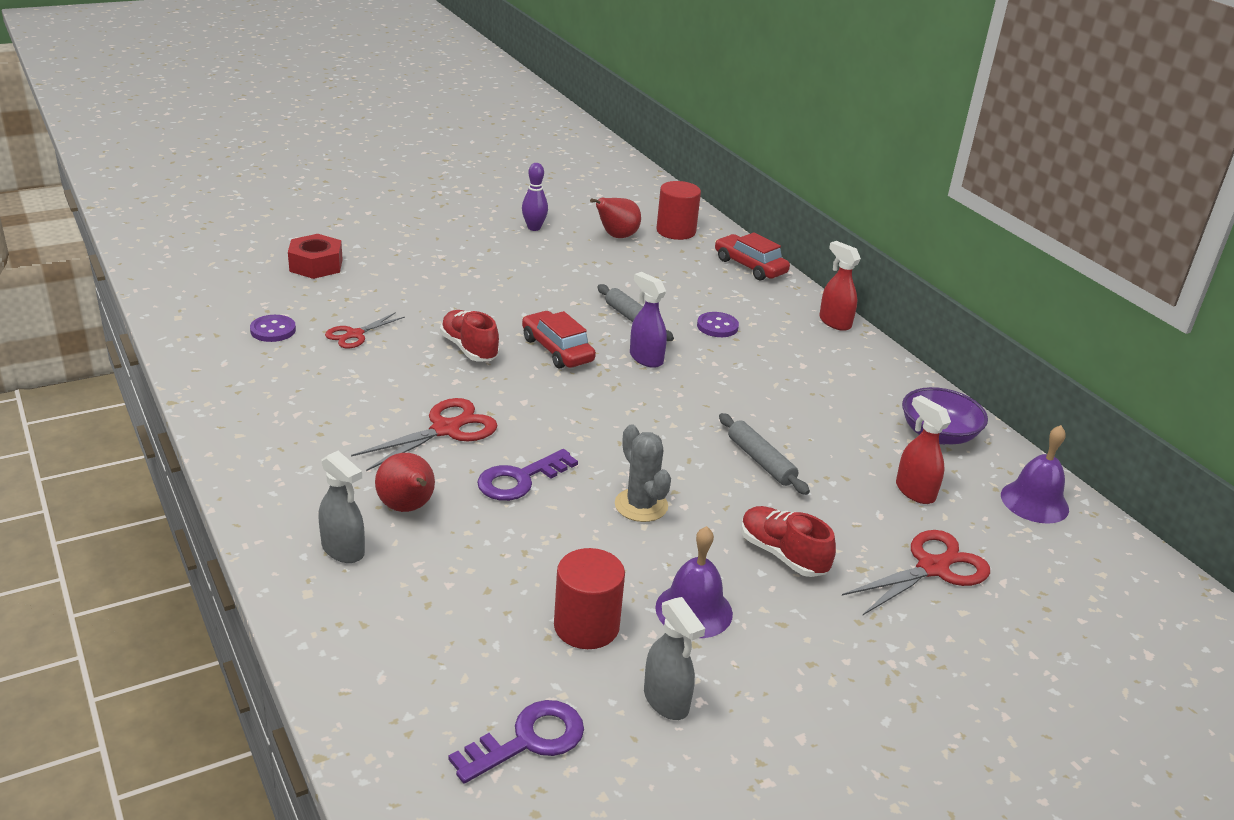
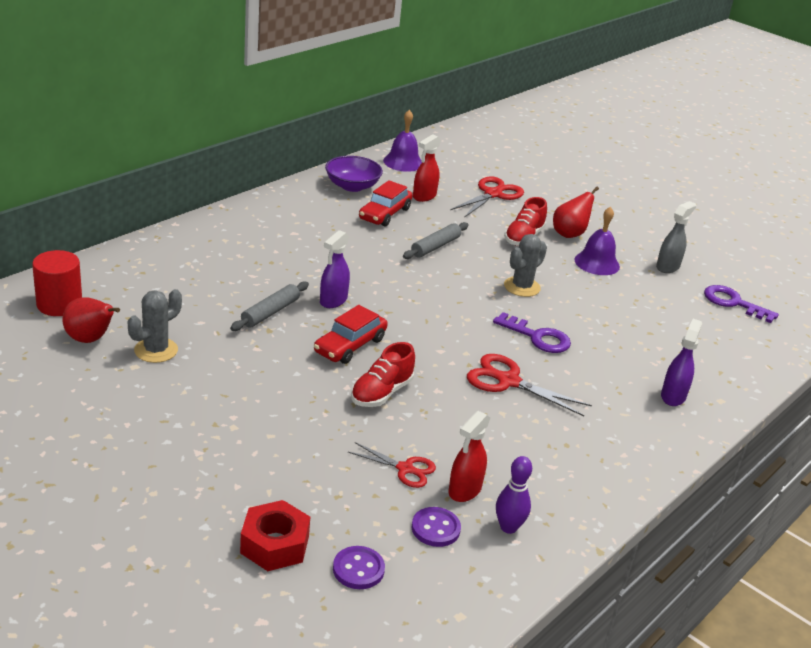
camera: 110 degrees left, 0 degrees up
grey spray bottle [318,451,365,563] -> purple spray bottle [661,319,702,406]
red pear [375,453,435,512] -> red pear moved to [553,187,599,238]
purple bowling pin [522,163,548,231] -> purple bowling pin moved to [496,456,532,534]
red cylinder [554,548,625,649] -> none
purple button [697,312,739,337] -> purple button moved to [333,546,385,589]
red car [715,232,790,281] -> red car moved to [359,180,413,226]
red spray bottle [819,241,861,331] -> red spray bottle moved to [449,411,490,502]
red scissors [842,530,990,615] -> red scissors turned 90 degrees clockwise [450,177,524,218]
none -> grey cactus [128,289,182,363]

